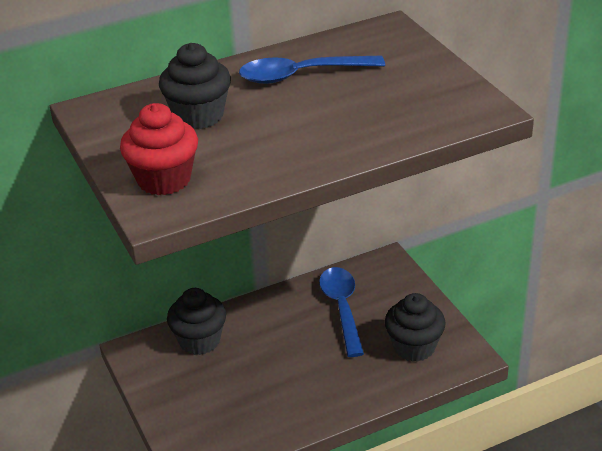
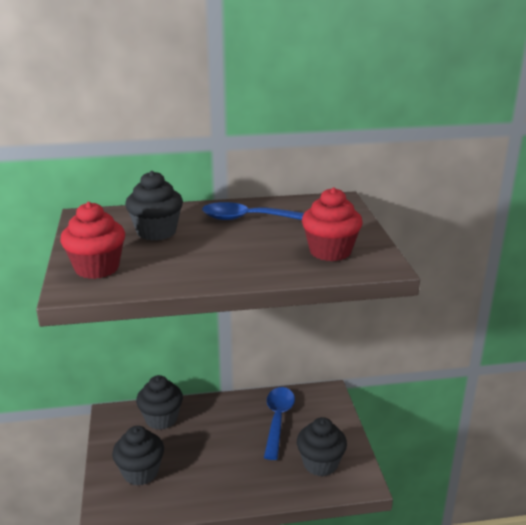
camera: 15 degrees right, 10 degrees down
none -> black cupcake [112,426,164,486]
none -> red cupcake [302,187,363,261]

